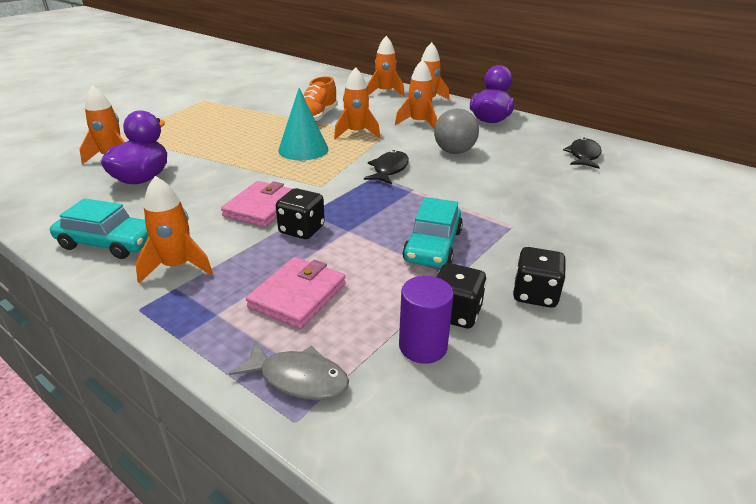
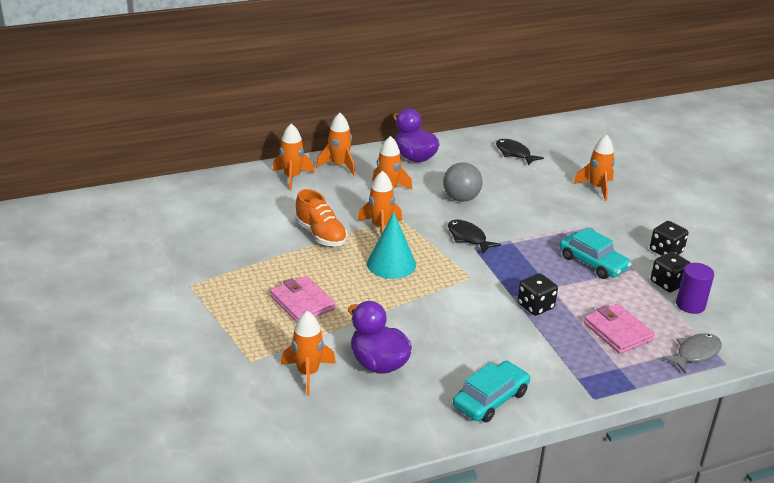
camera: 60 degrees left, 0 degrees up
orange rocket [135,176,213,283] -> orange rocket moved to [573,134,615,201]
pink wallet [221,181,292,227] -> pink wallet moved to [270,276,335,323]

